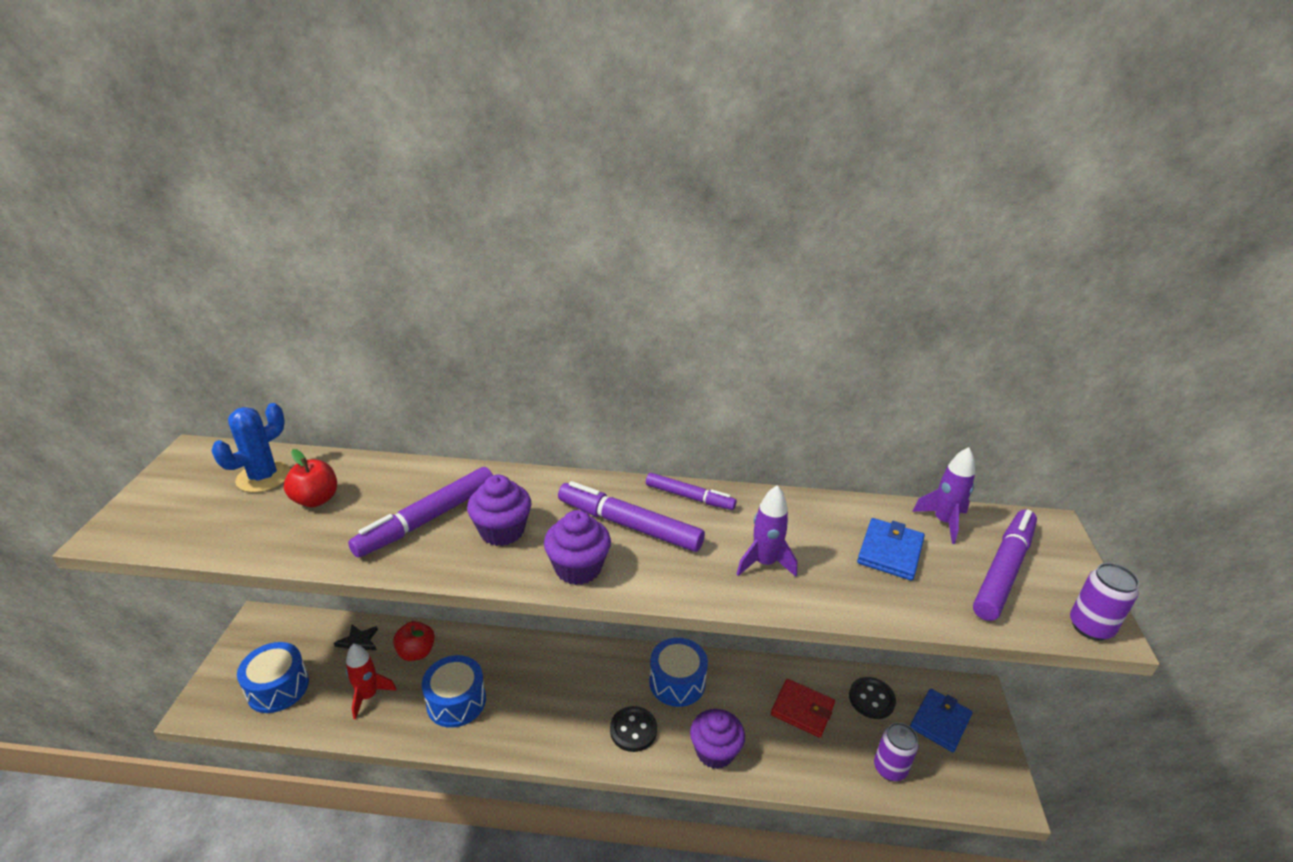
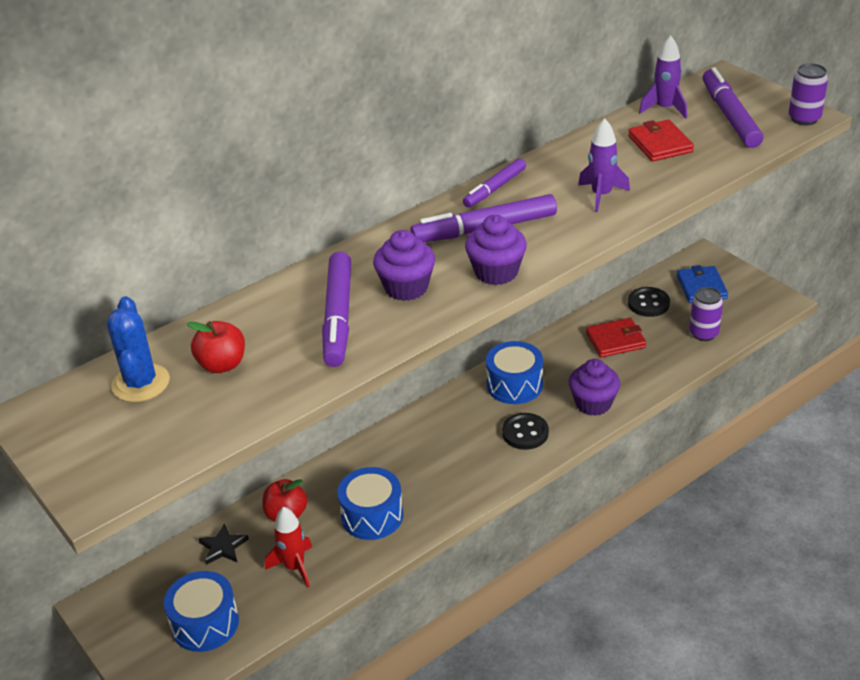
camera: 40 degrees left, 5 degrees up
purple marker [646,473,736,510] -> purple marker turned 150 degrees clockwise [463,158,526,208]
blue wallet [857,518,925,581] -> red wallet [628,120,694,161]

